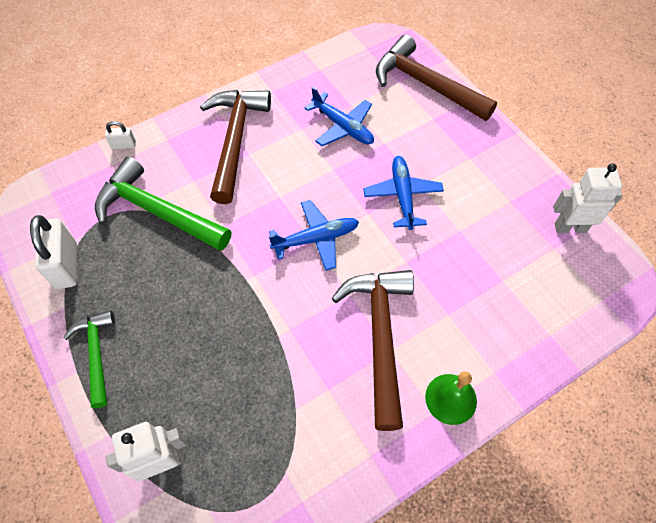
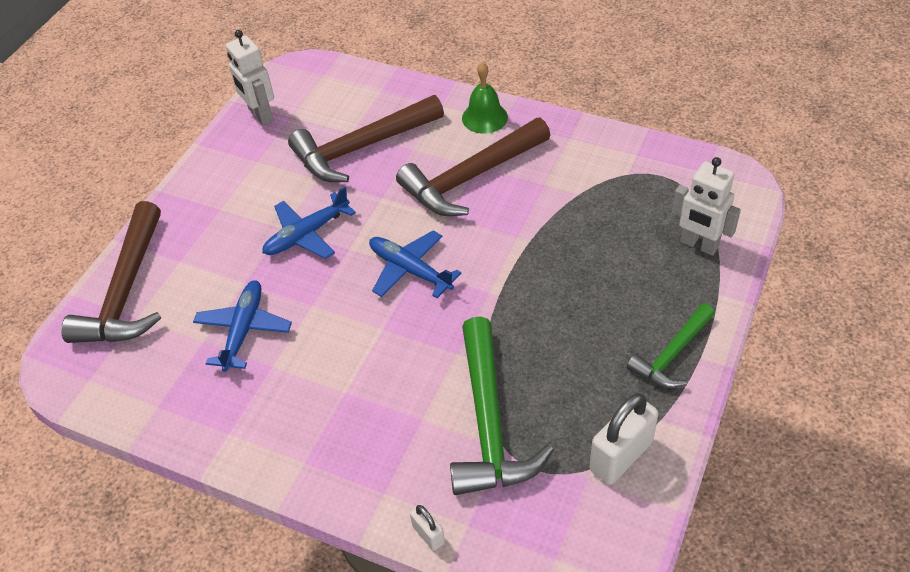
camera: 120 degrees left, 10 degrees down
brown hammer [200,90,271,204] -> brown hammer moved to [288,95,444,182]

